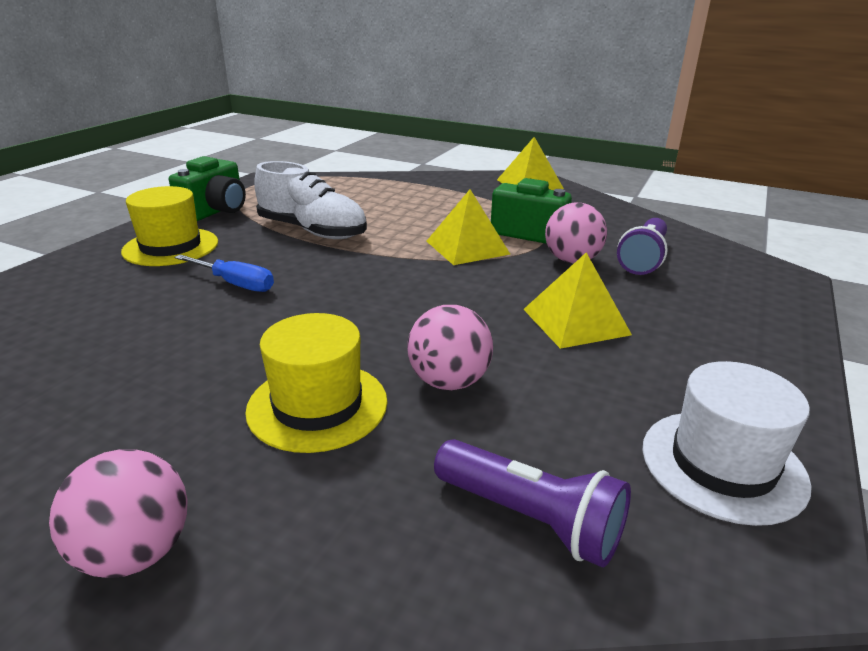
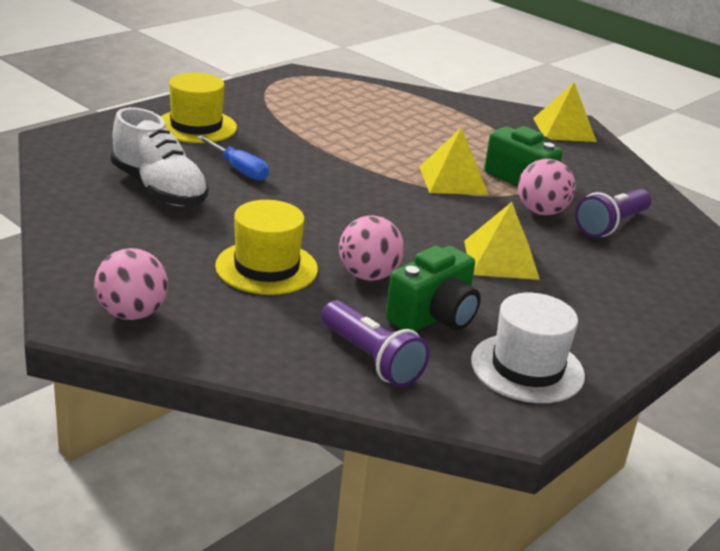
camera: 15 degrees right, 0 degrees up
green camera [169,156,246,221] -> green camera moved to [386,246,481,332]
white shoe [254,161,367,239] -> white shoe moved to [111,107,208,206]

